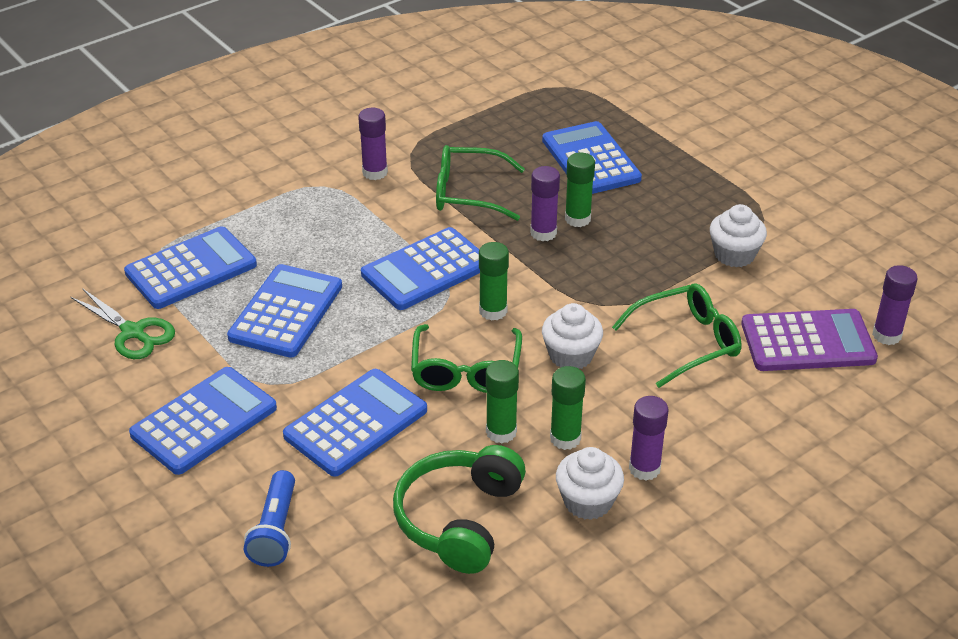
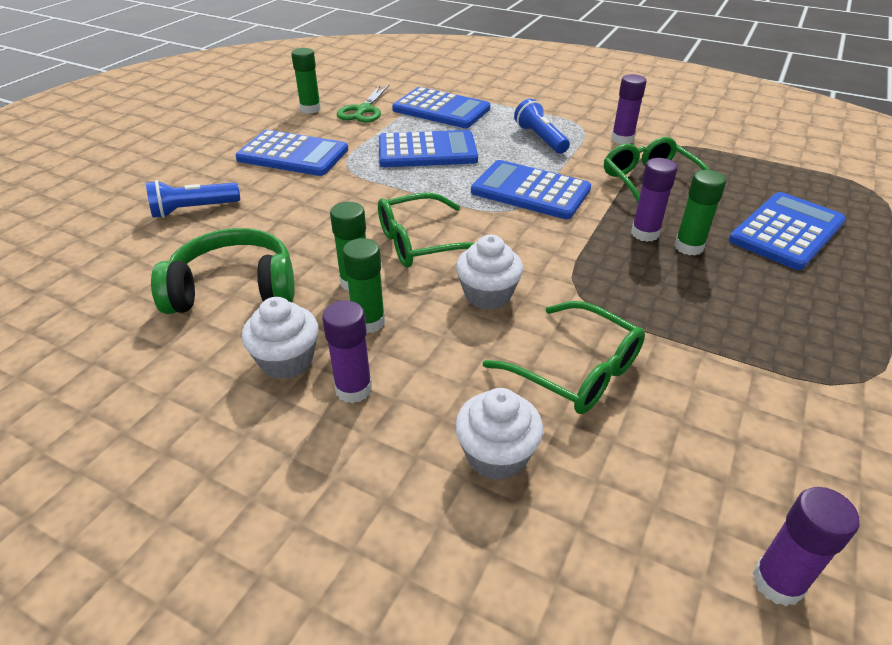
camera: 65 degrees right, 0 degrees up
blue calculator [283,369,427,477] -> none
green glue stick [479,242,509,321] -> green glue stick moved to [291,48,321,114]
white cupcake [710,204,767,268] -> white cupcake moved to [455,388,543,480]
purple calculator [741,309,878,371] -> none
none -> blue flashlight [514,99,570,154]

